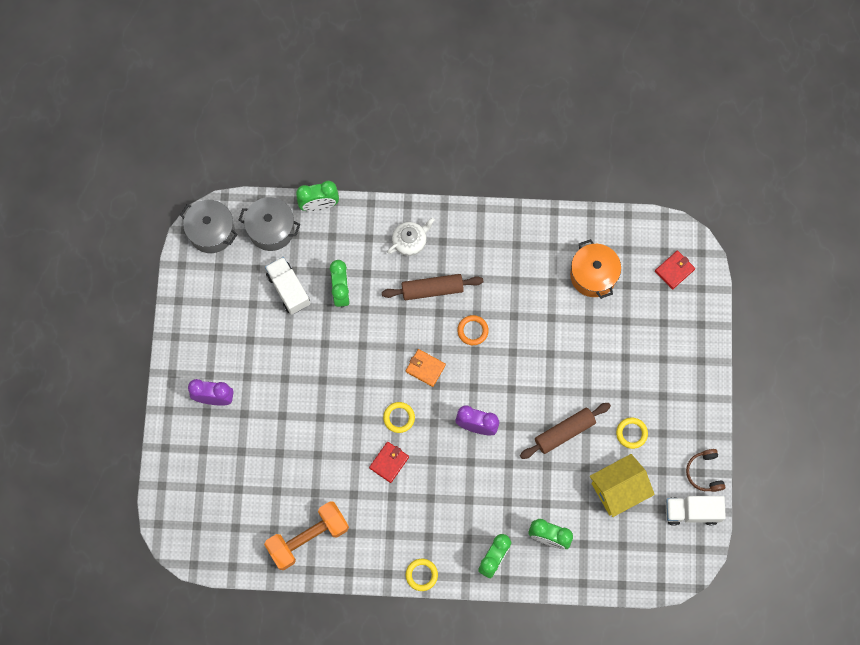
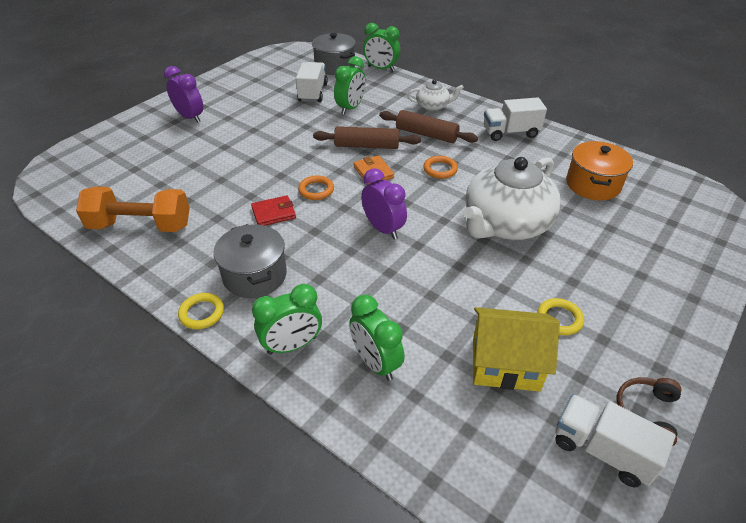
camera: 35 degrees right, 30 degrees down
grey pot [180,200,238,253] -> grey pot moved to [213,224,287,298]
yellow ring [383,402,415,433] -> orange ring [298,175,334,200]
brown rolling pin [520,403,611,459] -> brown rolling pin moved to [313,126,421,149]
red wallet [655,250,695,289] -> none
none -> white teapot [463,157,561,240]
none -> white truck [484,97,547,141]

